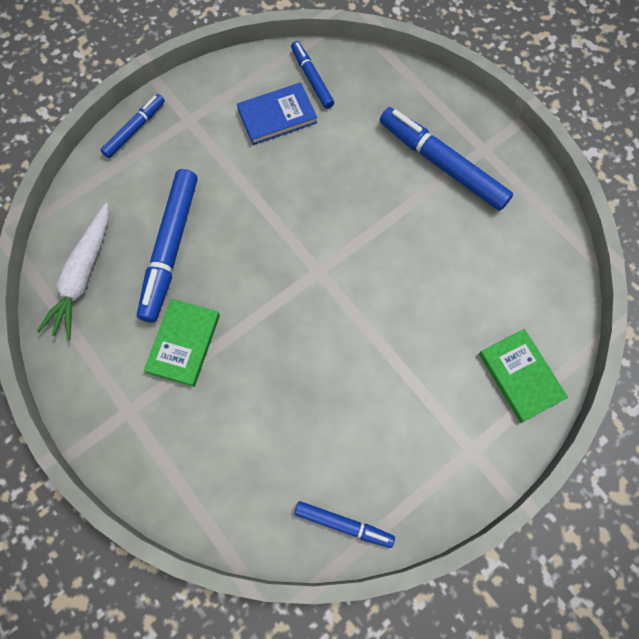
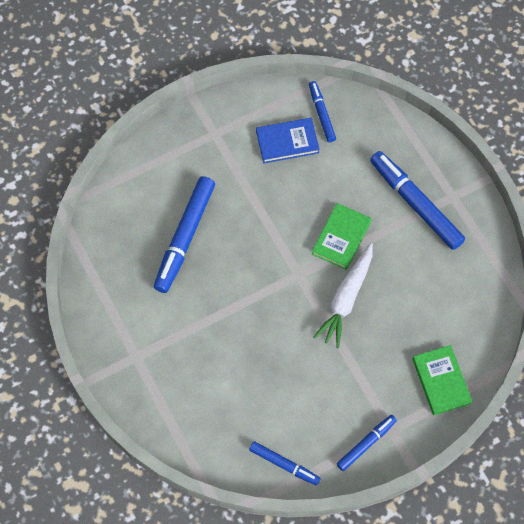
camera: 10 degrees right, 5 degrees down
white carrot [37,203,109,340] -> white carrot moved to [313,243,373,348]
blue marker [101,94,165,158] -> blue marker moved to [337,415,397,471]
green book [144,299,220,387] -> green book moved to [312,203,371,270]

